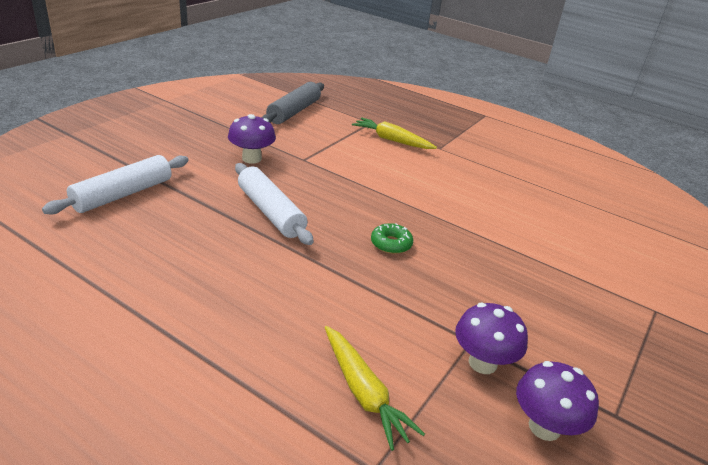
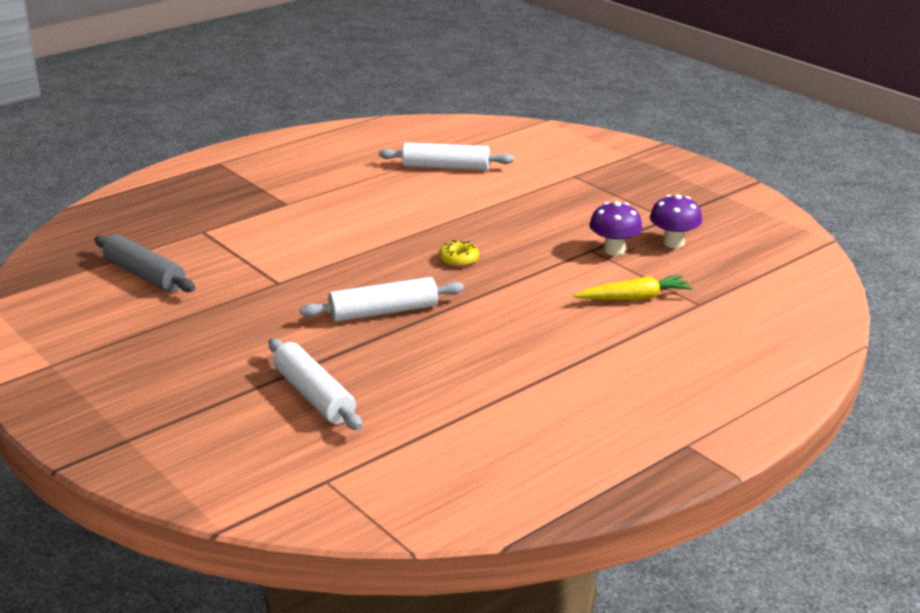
camera: 70 degrees left, 5 degrees down
purple mushroom [228,114,276,164] -> none
yellow carrot [352,117,437,149] -> none
green donut [371,223,413,254] -> yellow donut [439,240,479,267]
none -> white rolling pin [379,142,514,170]

